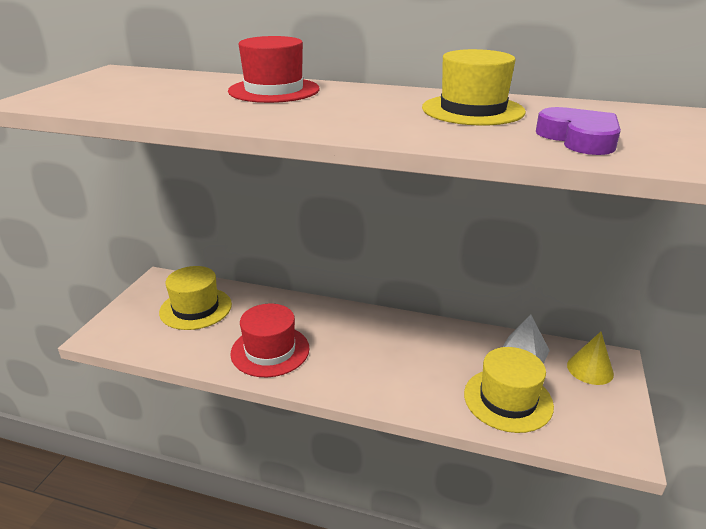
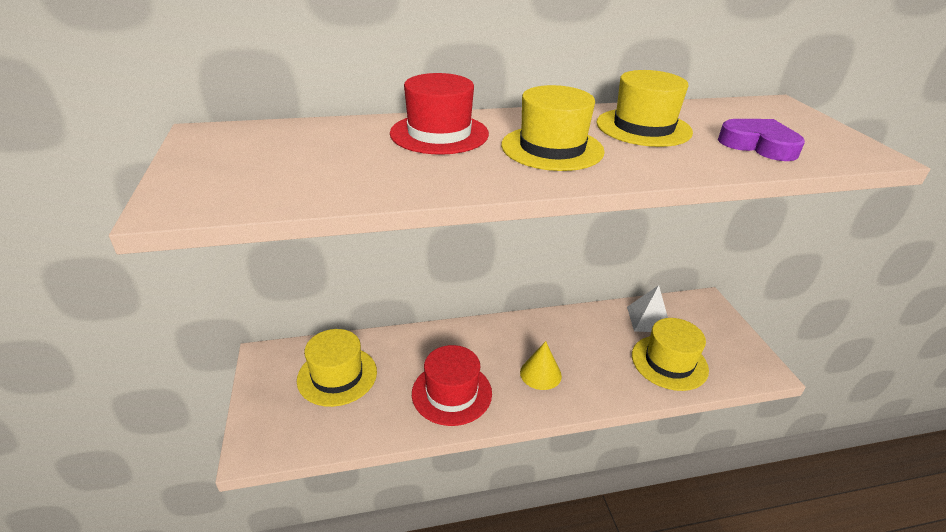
camera: 30 degrees left, 5 degrees up
yellow cone [567,332,614,385] -> yellow cone moved to [520,341,562,390]
none -> yellow hat [501,85,605,171]

